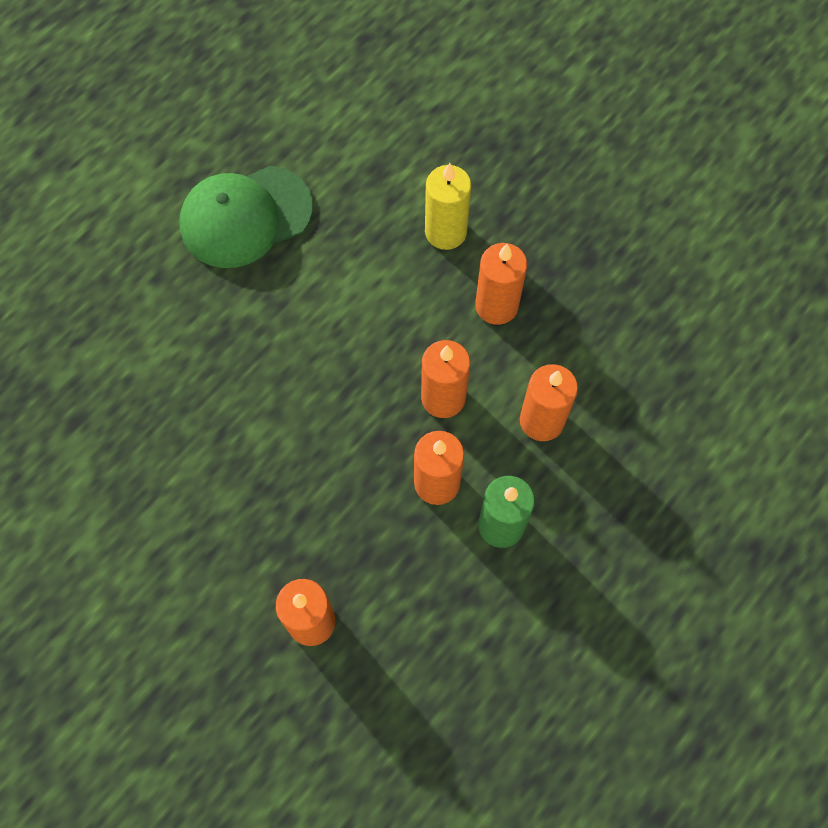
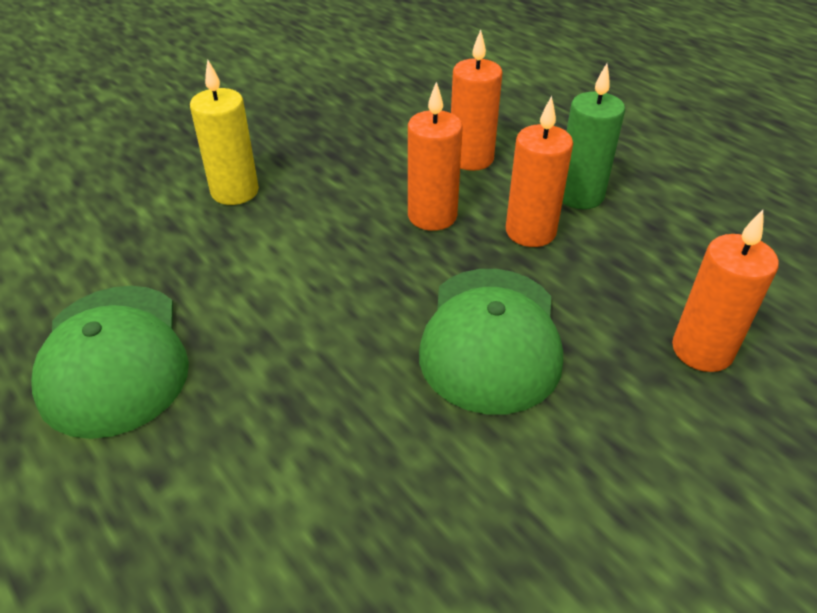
camera: 80 degrees left, 25 degrees down
orange candle [475,243,527,325] -> none
none -> green cap [419,269,563,415]

